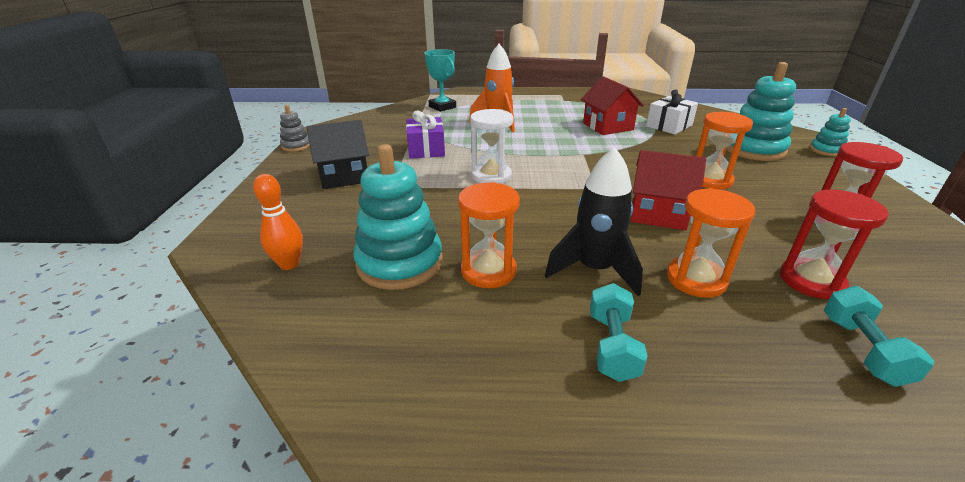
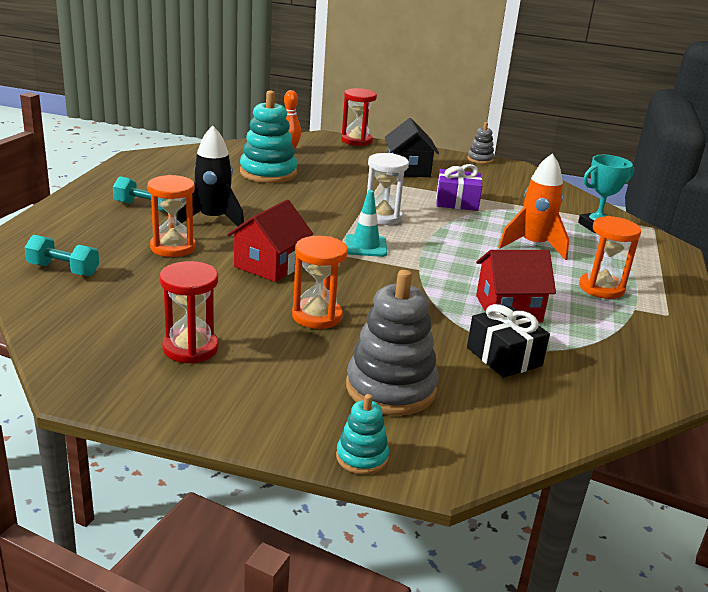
camera: 100 degrees right, 5 degrees down
orange hourglass [458,182,520,288] -> orange hourglass moved to [579,216,641,299]
white gift [646,90,698,135] -> black gift [467,304,550,378]
turquoise stacking toy [726,62,796,161] -> grey stacking toy [346,270,439,416]
red hourglass [780,190,889,299] -> red hourglass moved to [341,88,377,146]
none -> turquoise traffic cone [345,190,387,257]

